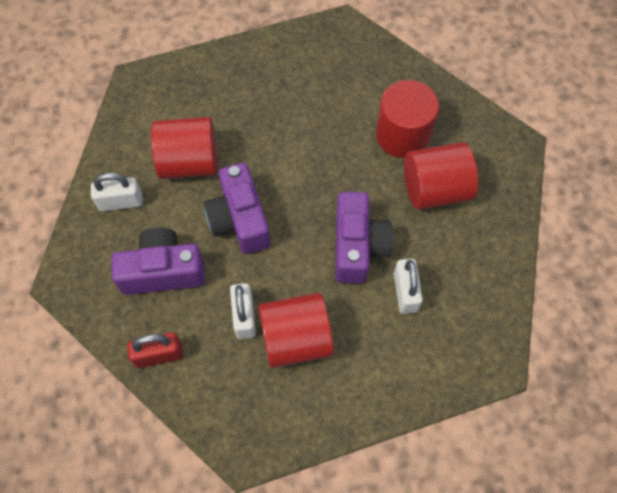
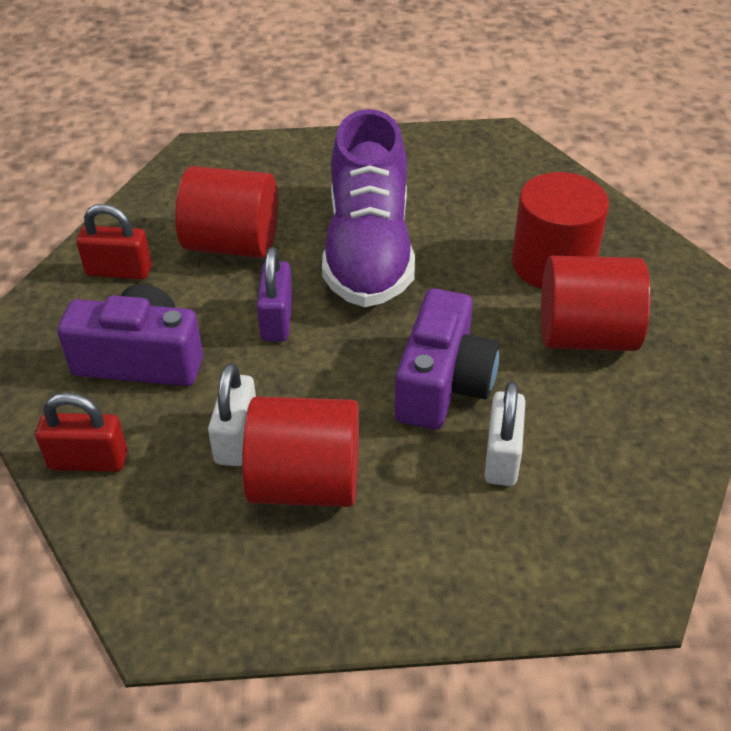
camera: 15 degrees right, 20 degrees down
white padlock [91,173,143,211] -> red padlock [76,204,152,280]
purple camera [204,162,271,254] -> purple padlock [257,247,293,342]
none -> purple shoe [322,109,415,307]

